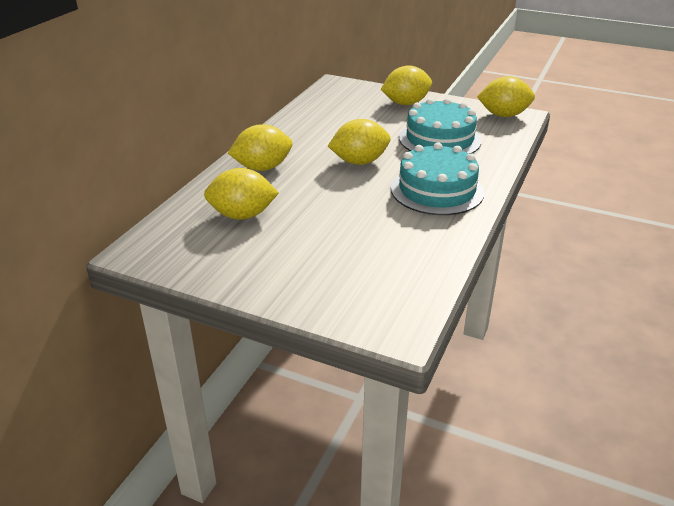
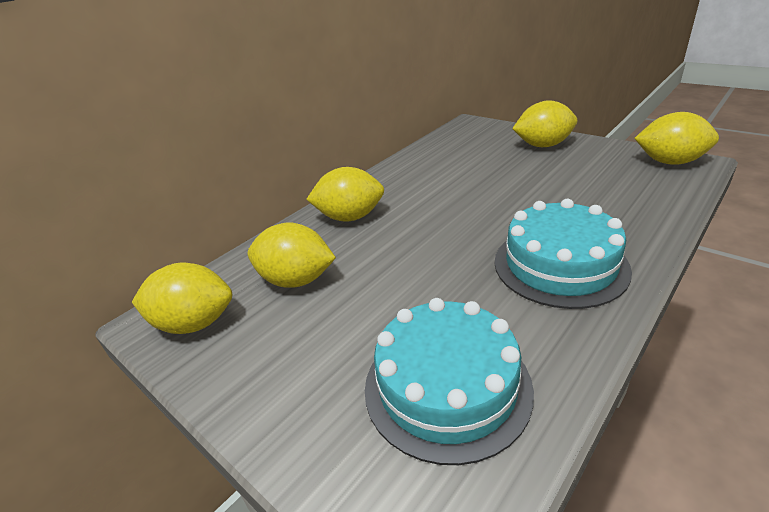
camera: 20 degrees right, 0 degrees up
yellow lemon [328,119,391,165] -> yellow lemon moved to [132,263,232,334]
turquoise cake [399,98,481,154] -> turquoise cake moved to [365,298,534,465]

